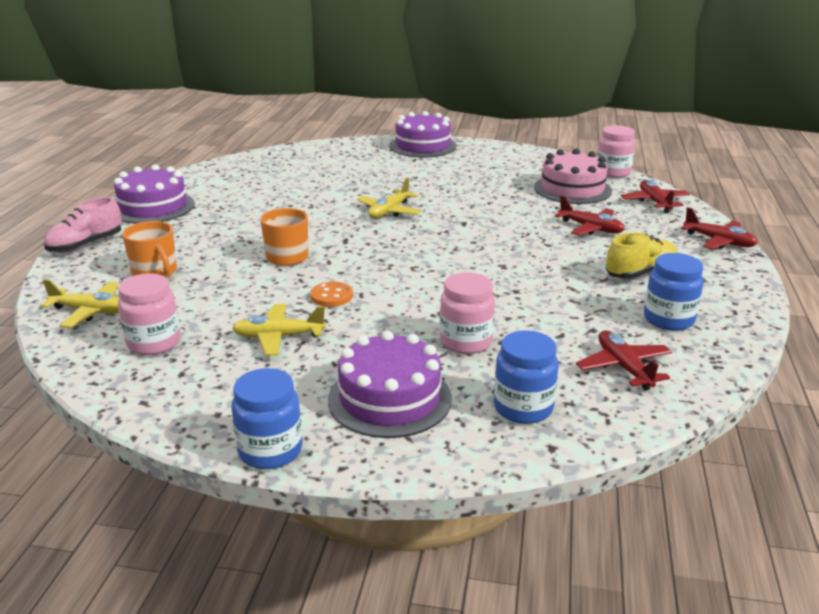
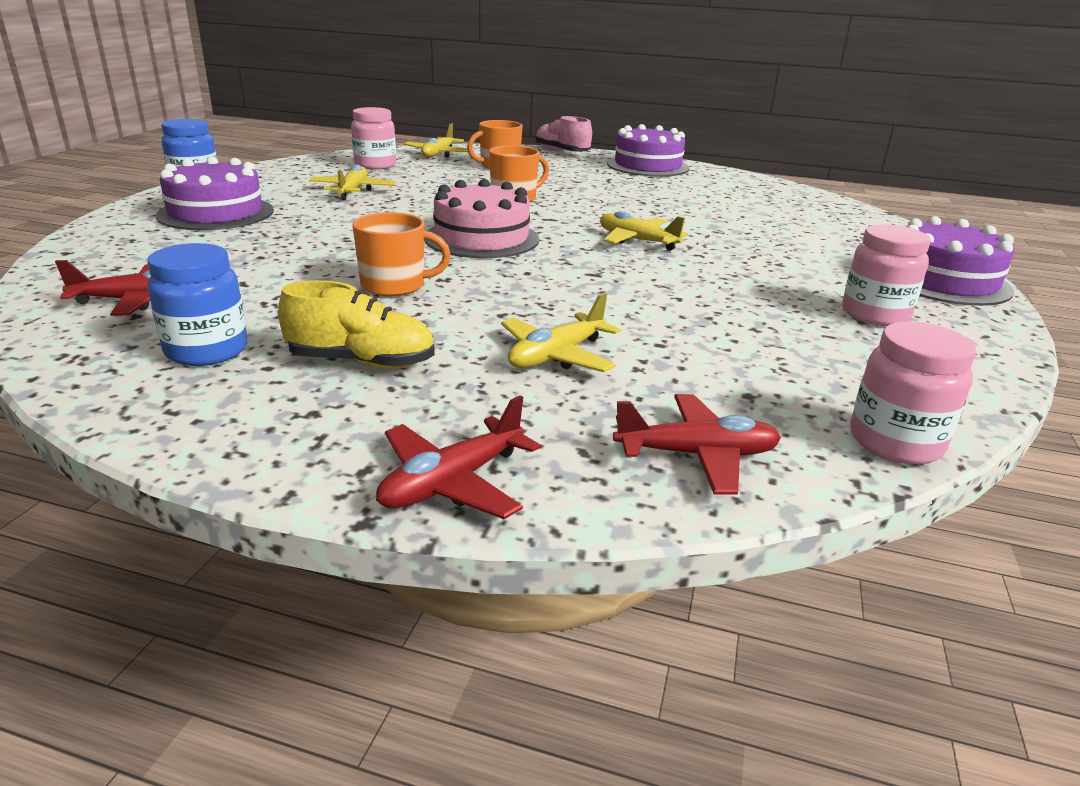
camera: 95 degrees right, 0 degrees up
orange button [310,282,353,307] -> none
pink jar [440,273,495,354] -> pink jar moved to [842,225,931,326]
blue jar [494,330,559,424] -> none
pink cake [534,149,612,204] -> pink cake moved to [424,179,539,258]
red plane [555,196,625,236] -> yellow plane [501,293,621,372]
yellow shoe [606,232,677,279] -> yellow shoe turned 60 degrees counterclockwise [278,280,435,369]
none -> orange mug [352,212,451,296]

